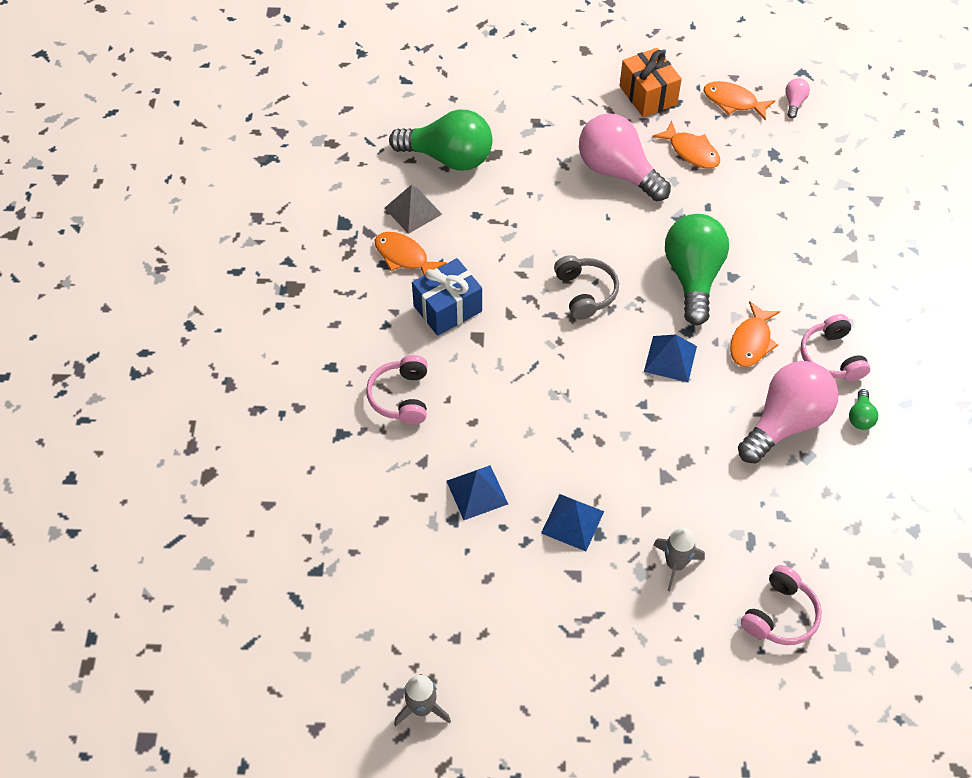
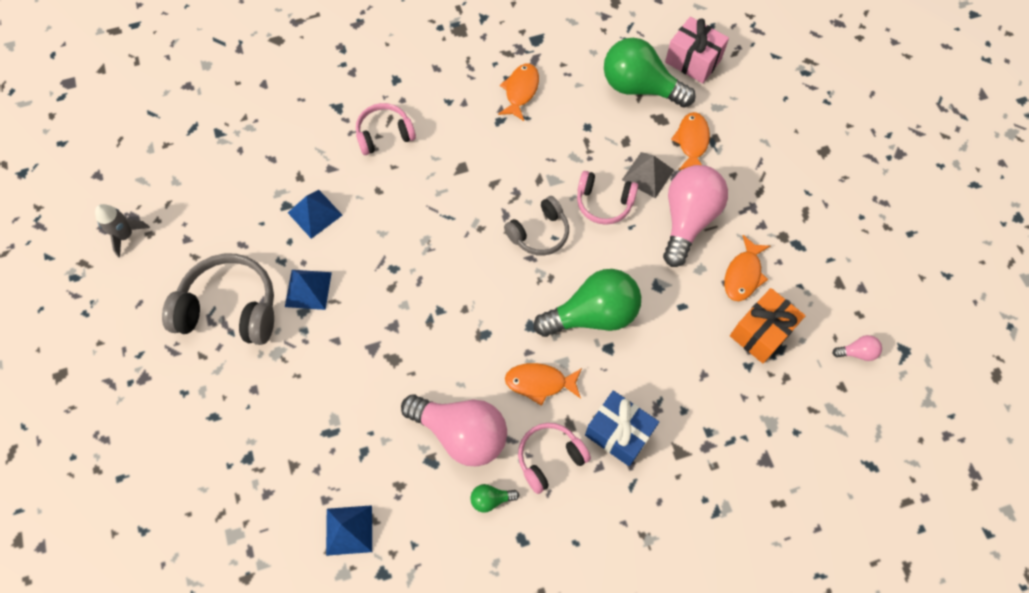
camera: 70 degrees right, 10 degrees up
grey pyramid [385,185,442,234] -> grey pyramid moved to [622,152,674,198]
green light bulb [389,109,493,171] -> green light bulb turned 120 degrees clockwise [604,38,696,107]
blue gift [412,258,482,336] -> blue gift moved to [585,390,659,466]
orange gift [620,48,682,117] -> orange gift moved to [730,288,805,363]
blue pyramid [644,334,697,382] -> blue pyramid moved to [326,505,372,556]
grey rocket [653,527,705,591] -> none
orange fish [703,81,776,121] -> orange fish moved to [671,112,710,170]
pink headphones [741,565,822,645] -> pink headphones moved to [577,171,638,225]
none -> grey headphones [162,254,274,345]
none -> pink gift [665,17,729,83]

